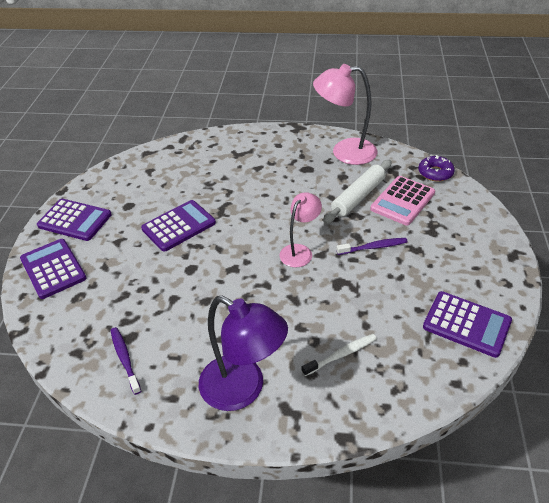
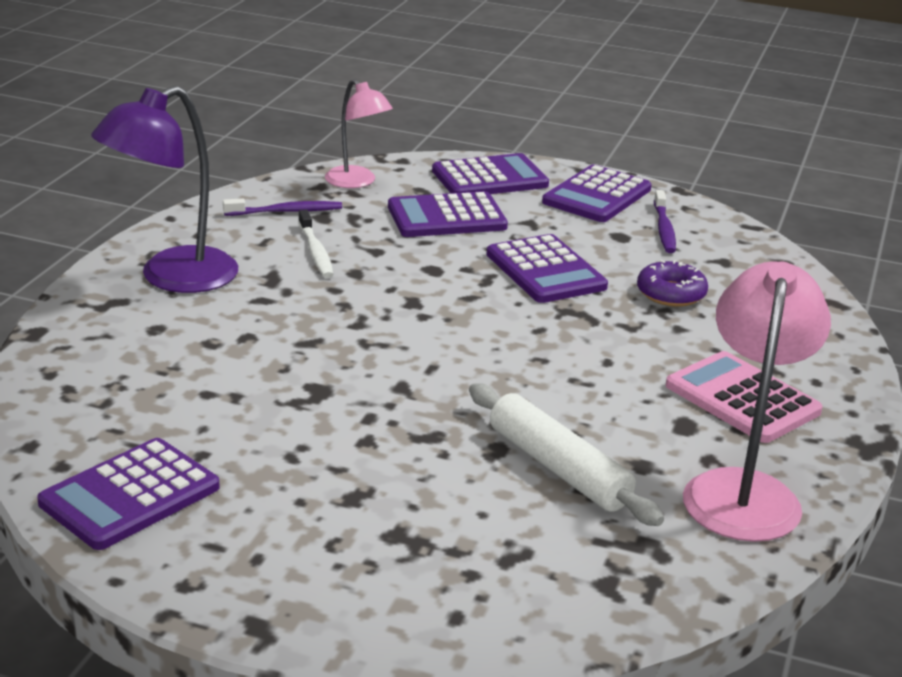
camera: 100 degrees right, 15 degrees down
pink lamp [279,192,322,267] -> pink lamp moved to [325,79,393,188]
white toothbrush [302,334,377,376] -> white toothbrush moved to [298,210,334,278]
purple toothbrush [337,238,408,255] -> purple toothbrush moved to [654,190,676,253]
pink calculator [370,176,435,226] -> pink calculator moved to [666,351,823,443]
purple donut [418,155,455,182] -> purple donut moved to [637,260,708,307]
none -> purple calculator [388,191,508,237]

